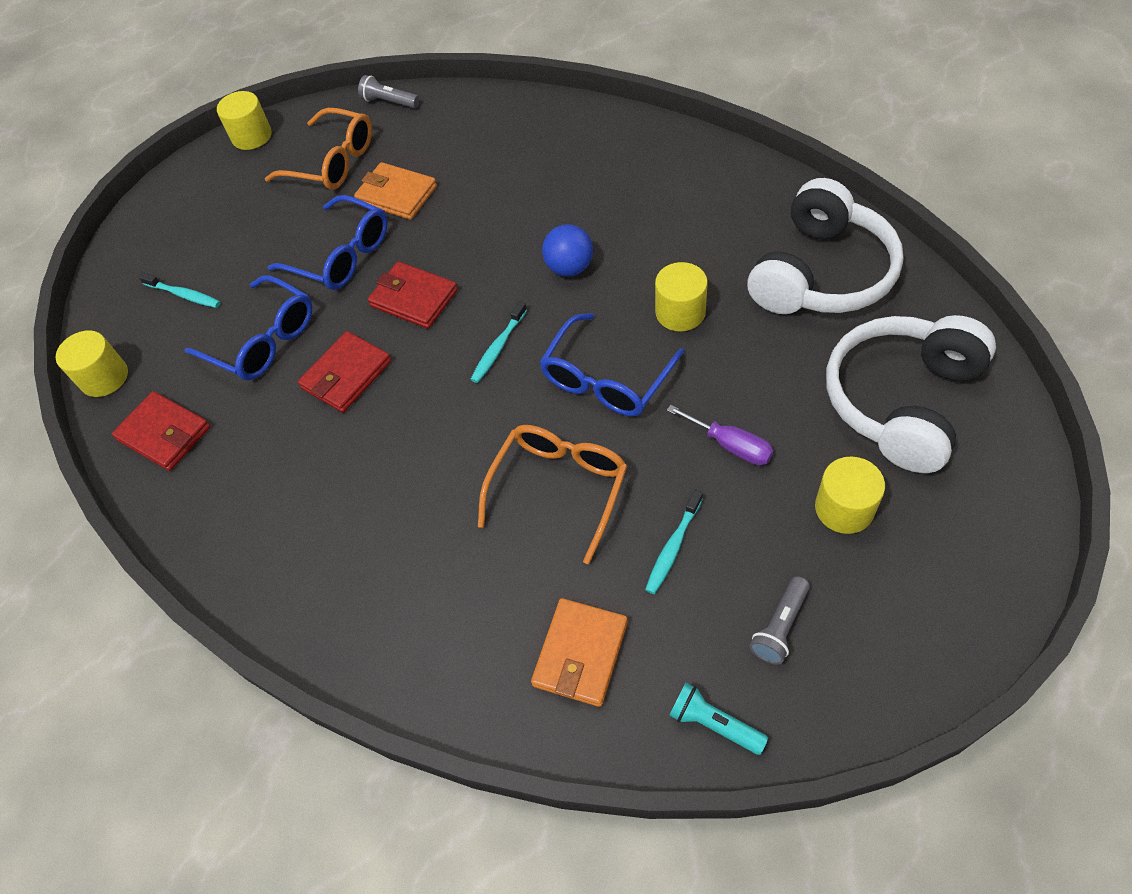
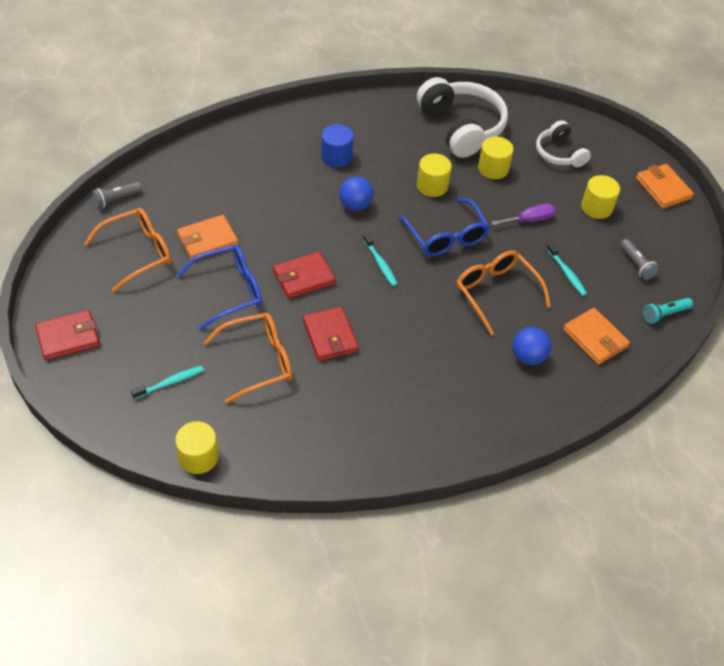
camera: 65 degrees left, 5 degrees down
red wallet [112,391,210,471] -> red wallet moved to [35,310,100,360]
blue glasses [185,275,313,380] -> orange glasses [204,313,292,404]
yellow cylinder [217,91,272,150] -> yellow cylinder moved to [478,137,514,179]
white headphones [826,315,996,473] -> white headphones [536,120,591,167], size x0.58
none -> blue cylinder [321,124,354,167]
none -> blue ball [513,327,551,365]
none -> orange wallet [636,164,694,209]

